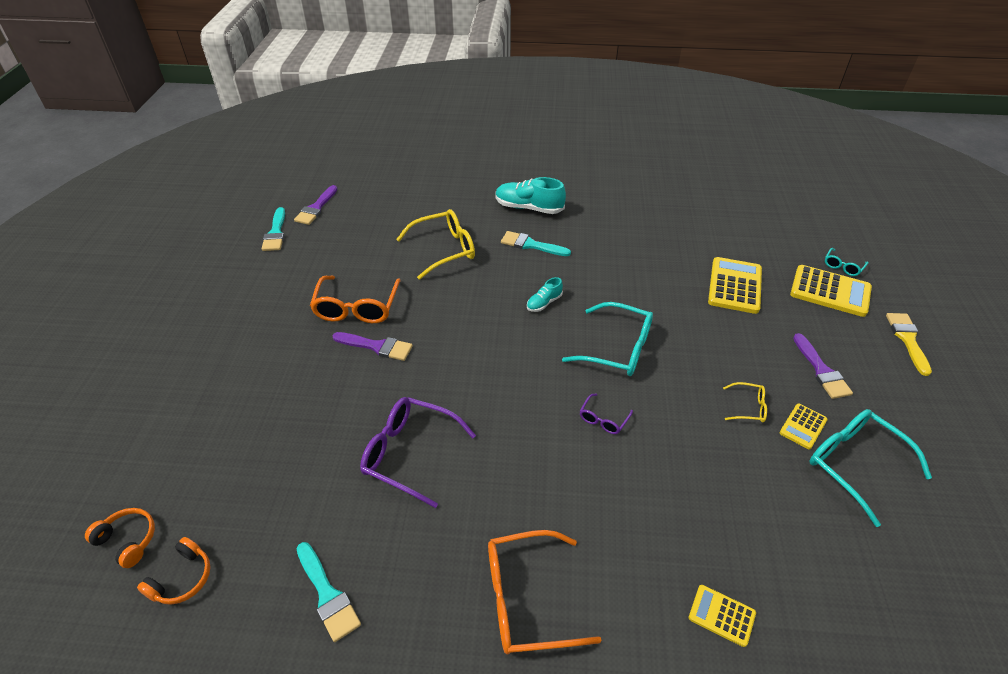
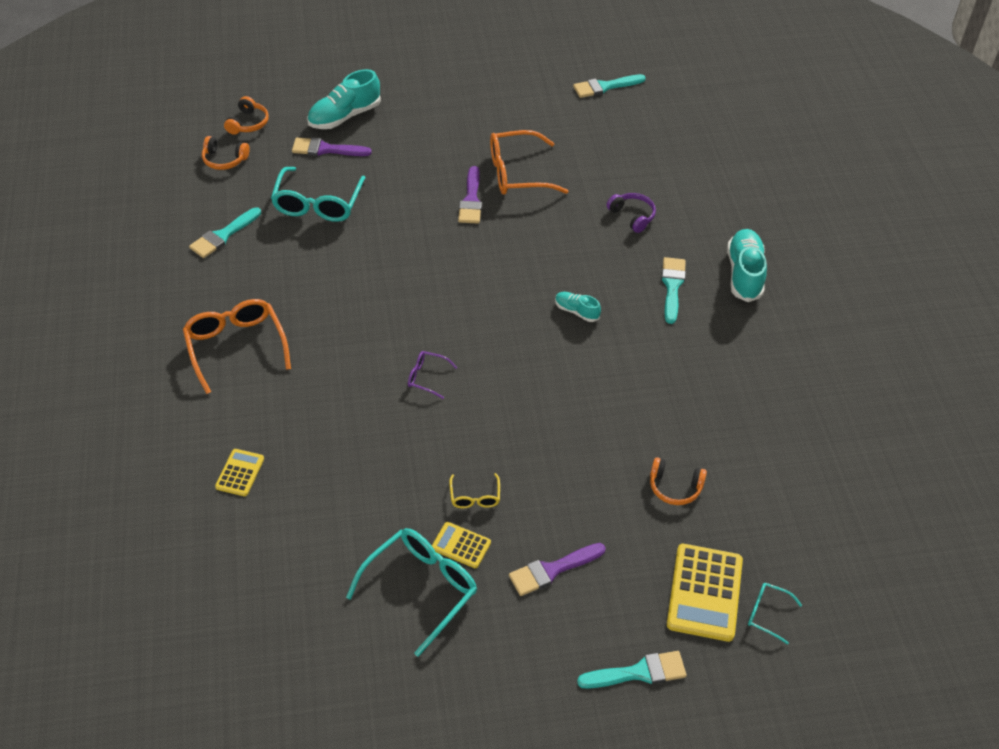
camera: 75 degrees right, 5 degrees up
purple brush [294,185,338,225] -> purple brush moved to [292,137,371,156]
purple glasses [360,397,476,508] -> none
yellow glasses [396,209,475,280] -> purple headphones [606,193,656,233]
turquoise glasses [562,302,653,376] -> turquoise glasses moved to [271,167,366,222]
yellow calculator [708,257,762,314] -> orange headphones [650,457,707,505]
yellow brush [886,313,932,376] -> turquoise brush [577,651,687,689]
none -> turquoise shoe [307,69,381,129]

